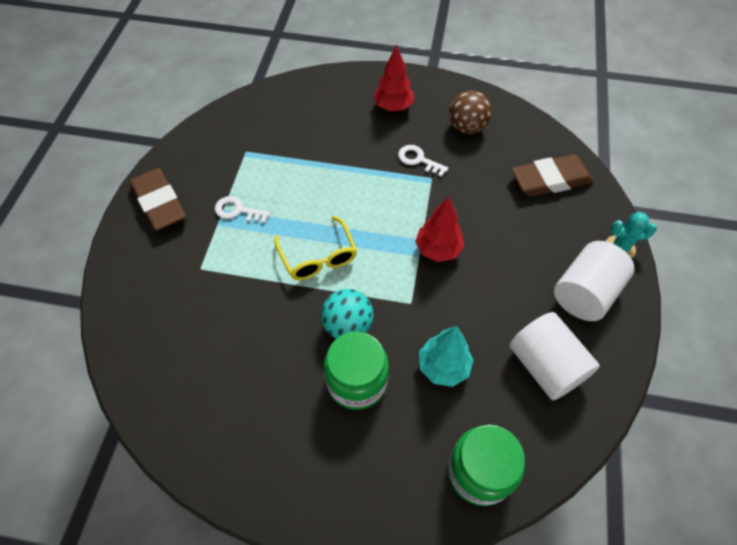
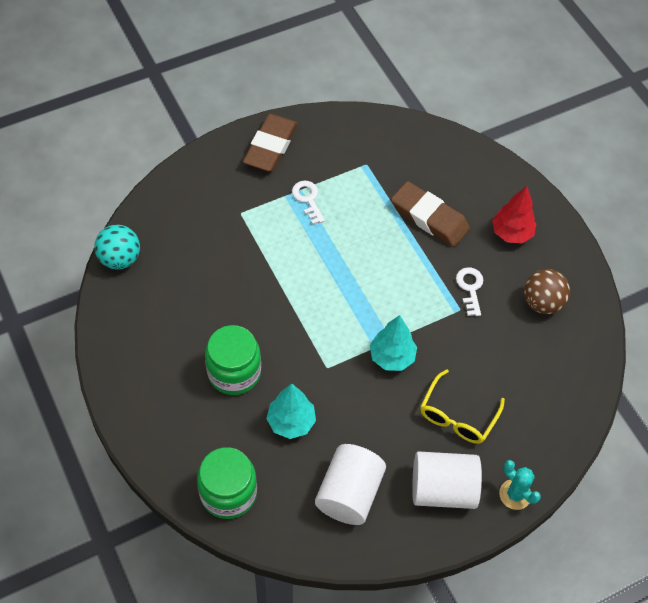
camera: 50 degrees right, 0 degrees up
yellow glasses [275,216,357,280] -> yellow glasses moved to [420,369,505,444]
turquoise ball [321,289,374,338] -> turquoise ball moved to [94,225,140,270]
red tree [415,196,464,262] -> turquoise tree [369,315,417,371]
brown eraser [511,154,594,197] -> brown eraser moved to [391,181,470,247]

